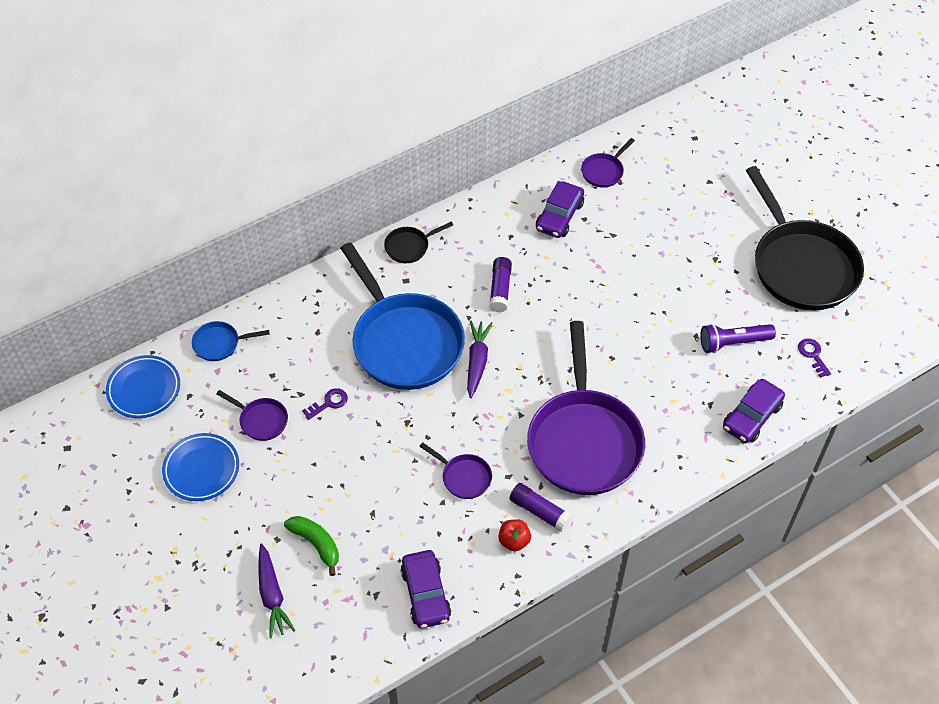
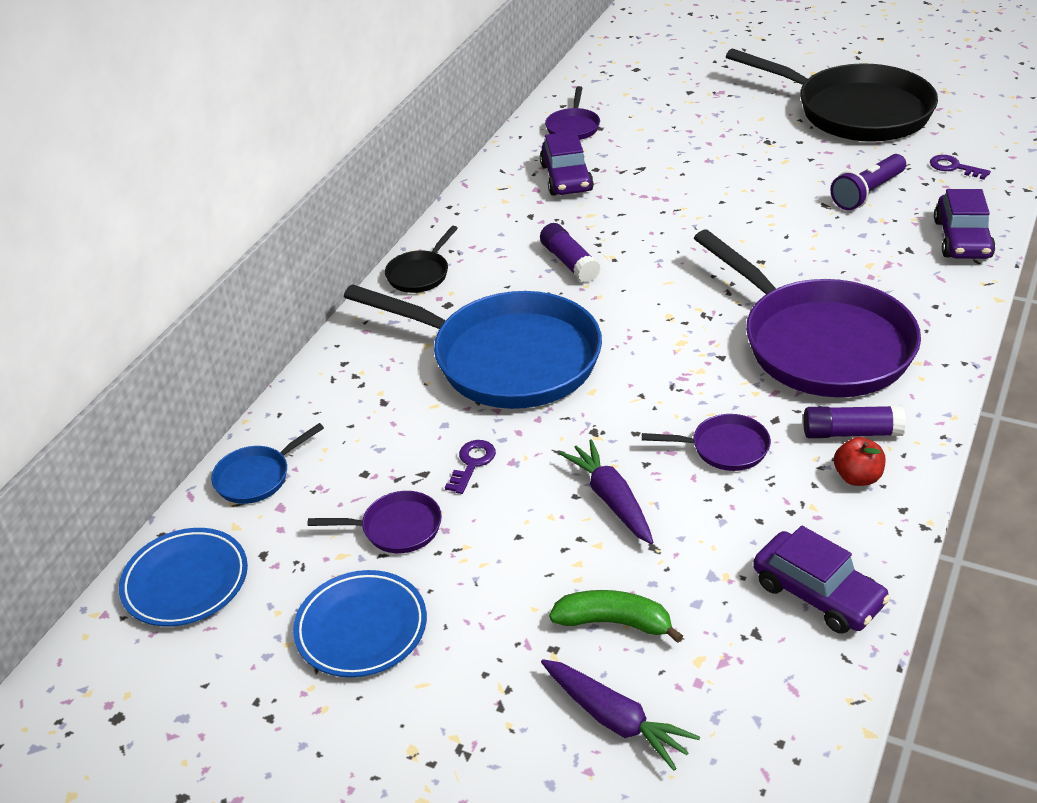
camera: 30 degrees left, 15 degrees down
purple carrot [467,321,493,398] -> purple carrot moved to [559,439,653,544]

